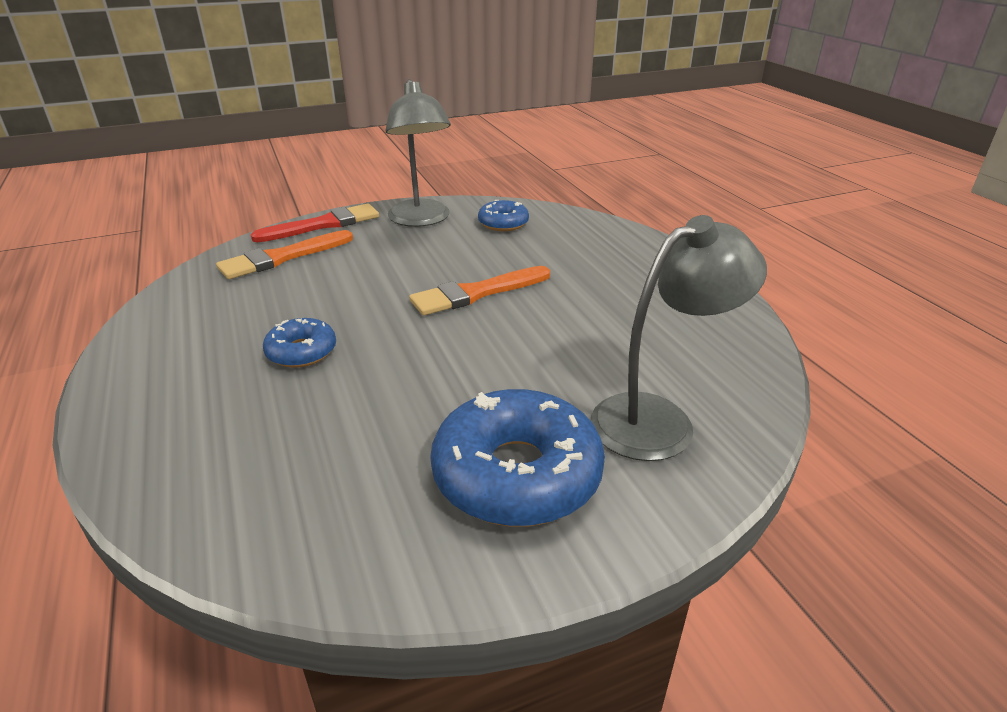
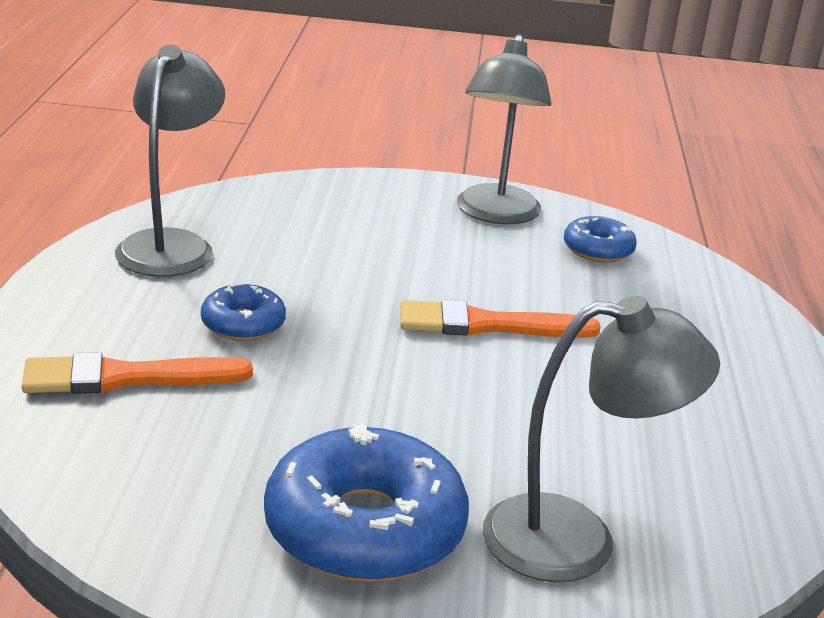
camera: 25 degrees right, 5 degrees down
orange brush [216,230,353,279] -> orange brush moved to [22,352,253,394]
red brush [251,204,379,242] -> none
none -> grey lamp [115,45,225,277]

